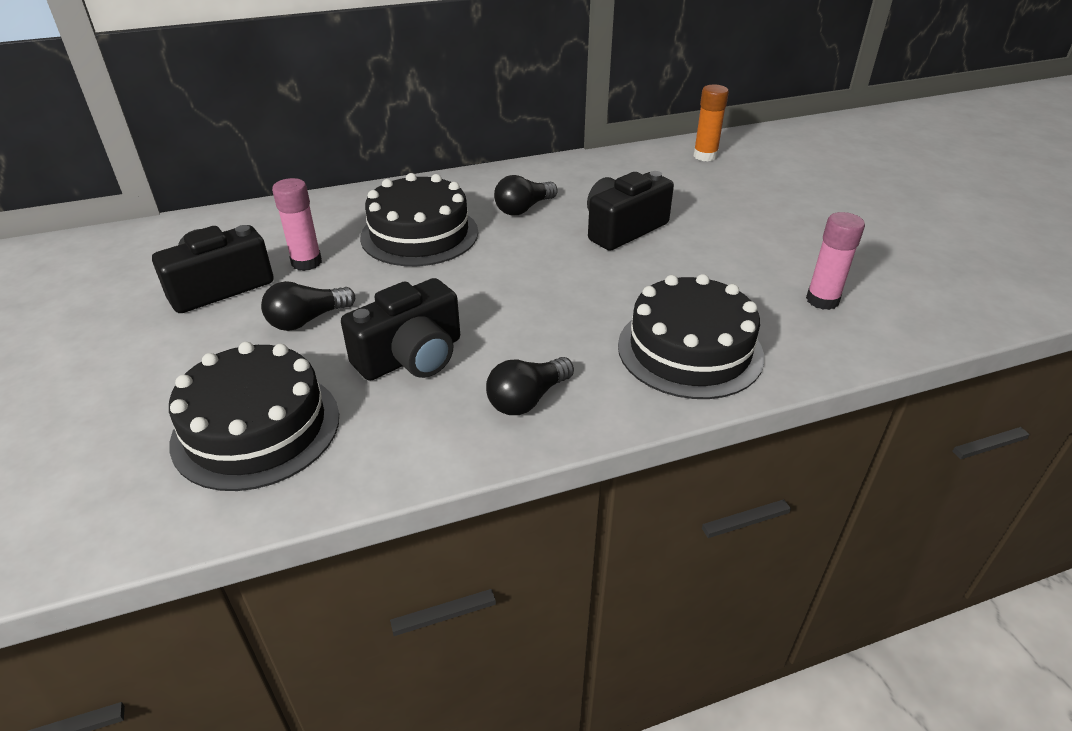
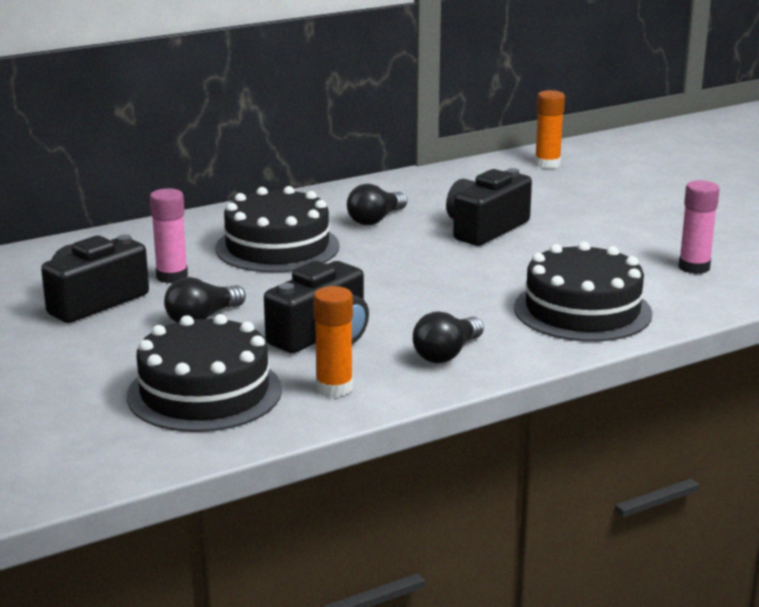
camera: 10 degrees left, 15 degrees down
none -> orange glue stick [313,286,353,397]

